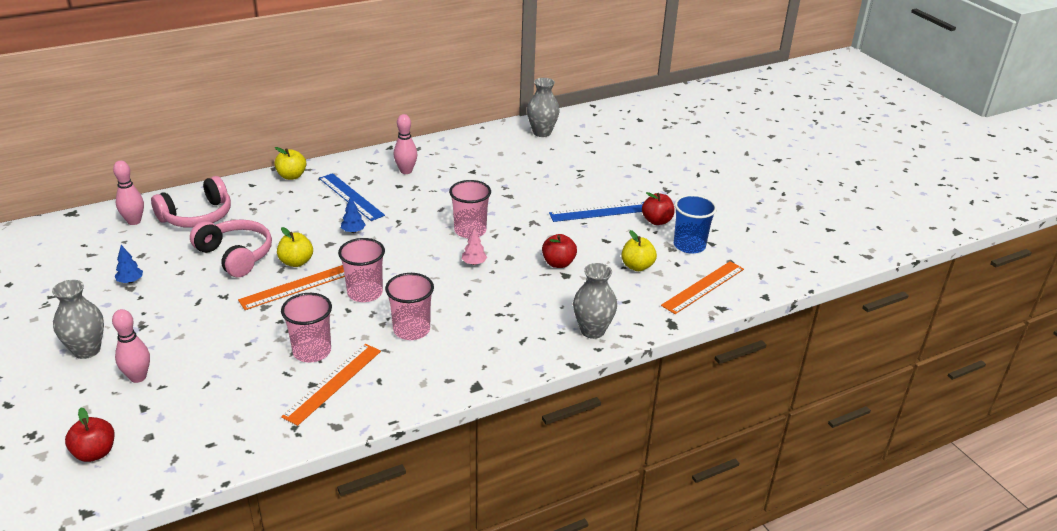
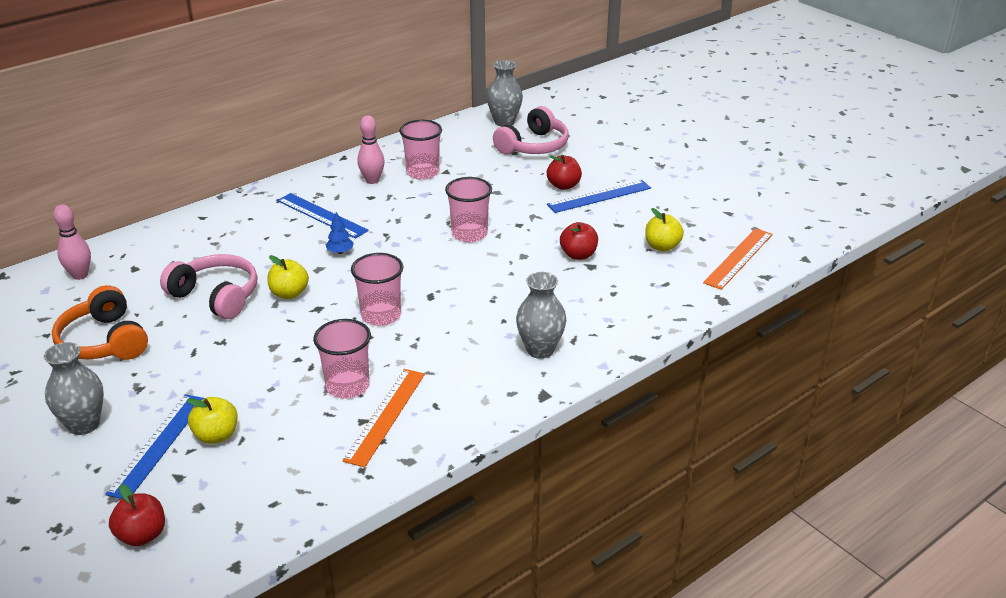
camera: 10 degrees left, 0 degrees up
pink bowling pin [112,309,150,383] -> blue ruler [106,394,205,499]
blue tree [115,245,143,283] -> orange headphones [52,285,148,360]
pink headphones [151,176,231,228] -> pink headphones moved to [493,106,569,155]
orange ruler [238,265,345,310] -> none
yellow apple [274,147,306,180] -> yellow apple moved to [187,397,238,444]
pink cup [385,273,434,340] -> pink cup moved to [399,120,442,180]
pink tree [462,228,487,265] -> none
grey vase [573,263,617,339] -> grey vase moved to [516,272,567,359]
red apple [642,192,675,225] -> red apple moved to [547,155,582,190]
blue cup [674,194,717,254] -> none

